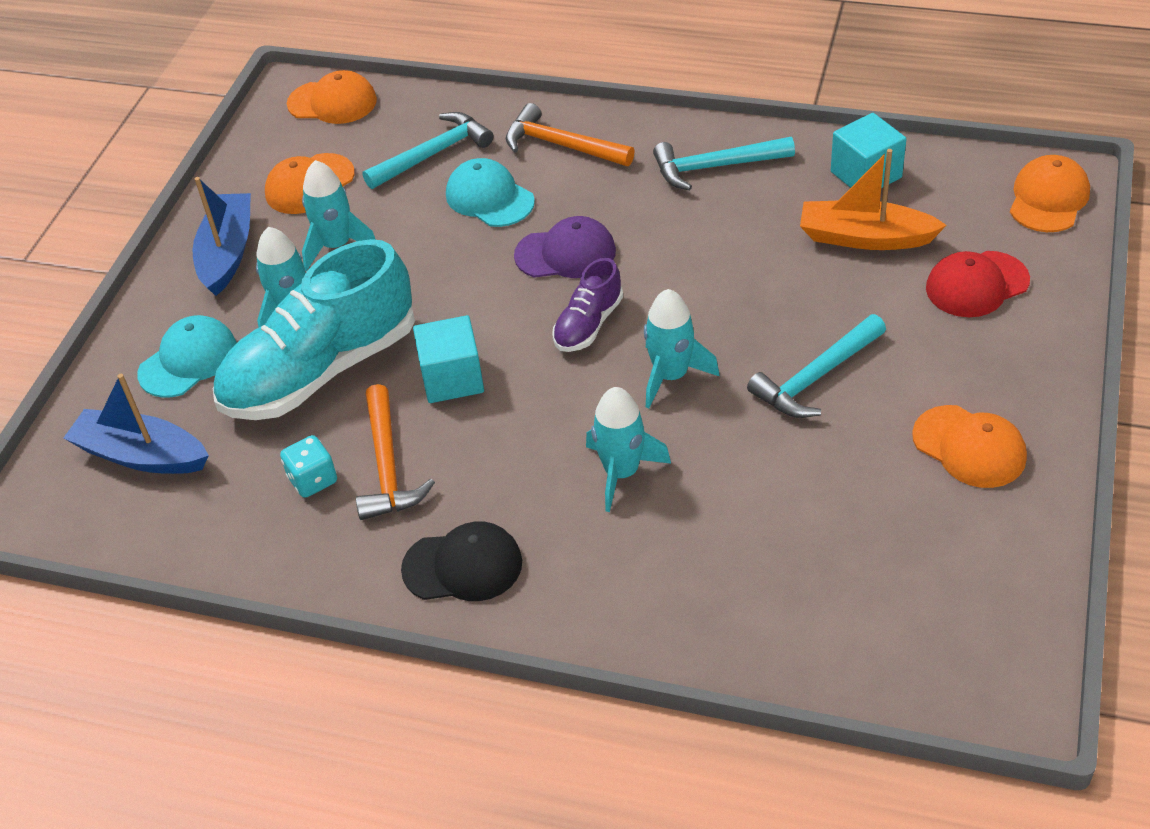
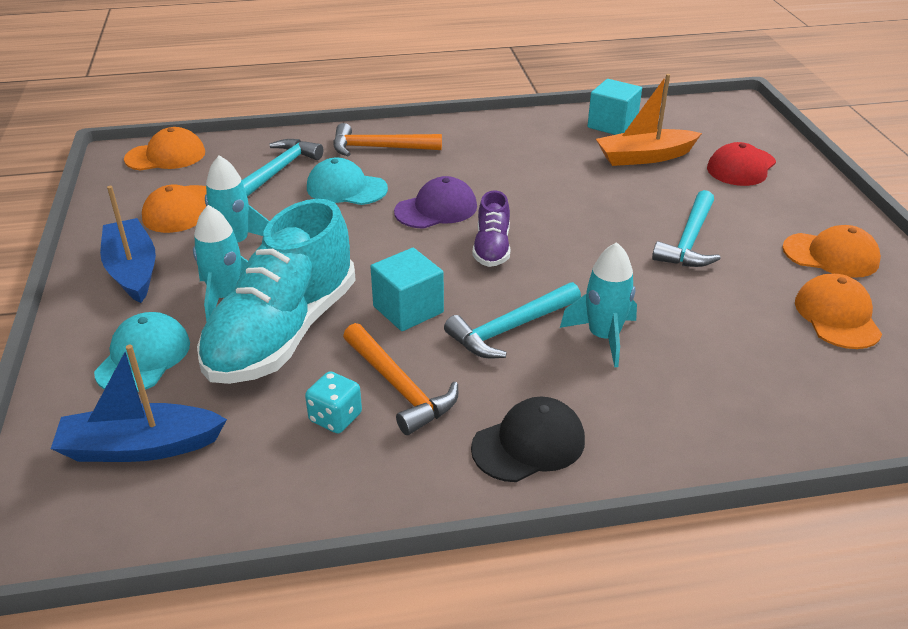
camera: 30 degrees left, 10 degrees down
turquoise rocket [644,289,720,408] -> none
turquoise hammer [653,137,795,190] -> turquoise hammer moved to [444,282,581,358]
orange cap [1010,155,1090,232] -> orange cap moved to [795,274,882,349]

